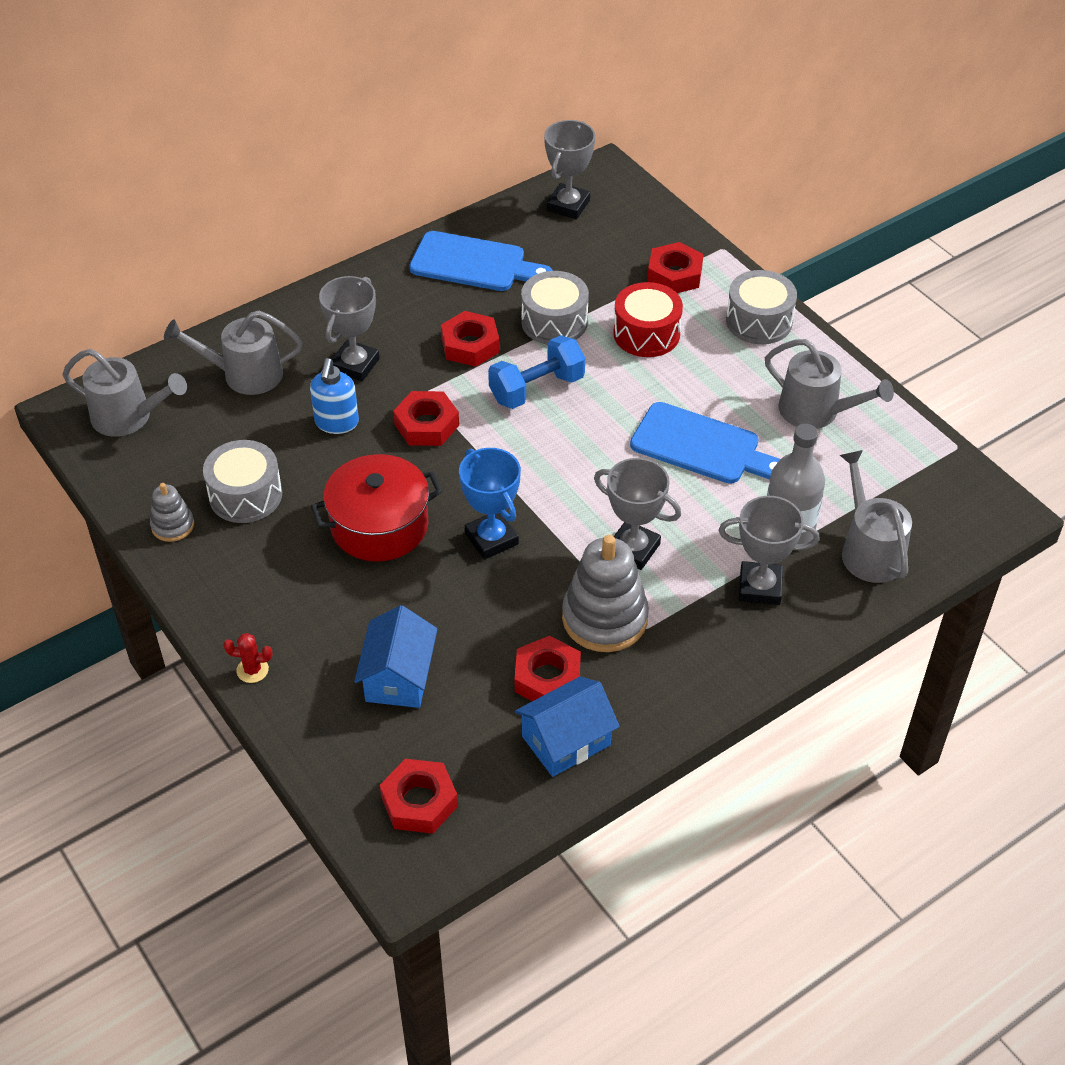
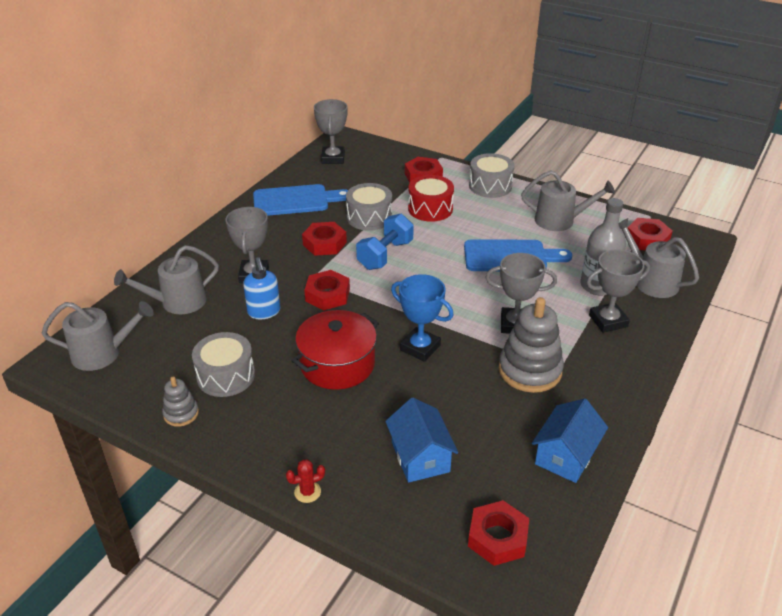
camera: 25 degrees left, 10 degrees down
red nut [515,636,581,701] -> red nut moved to [628,218,673,250]

